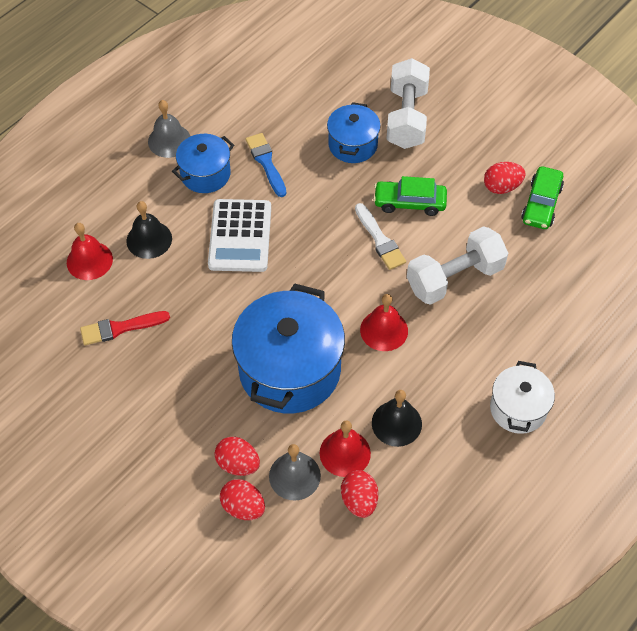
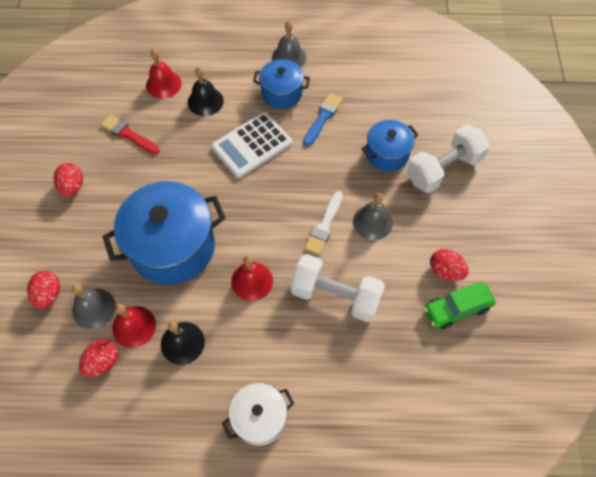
camera: 50 degrees right, 5 degrees up
red egg [215,437,260,476] -> red egg moved to [54,163,83,197]
green car [373,176,447,216] -> grey bell [353,193,393,240]

